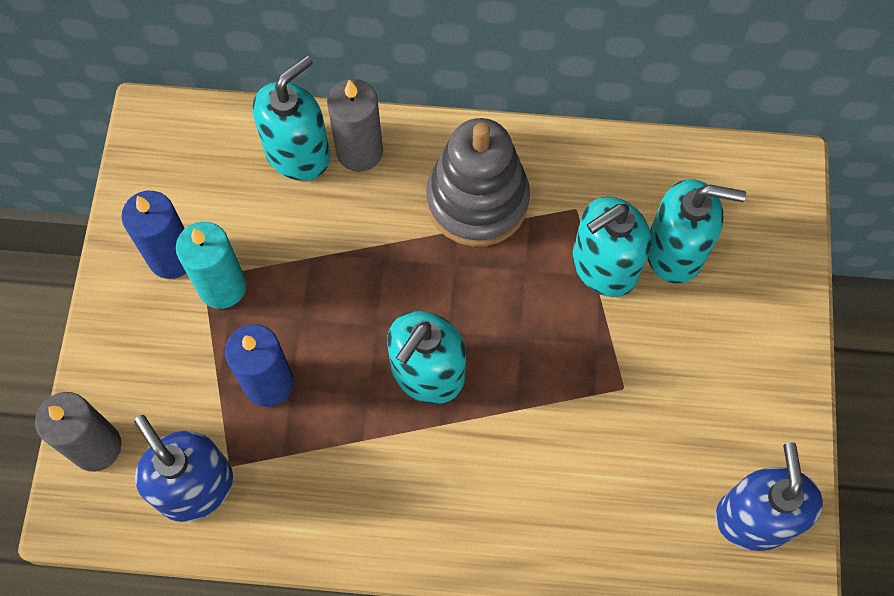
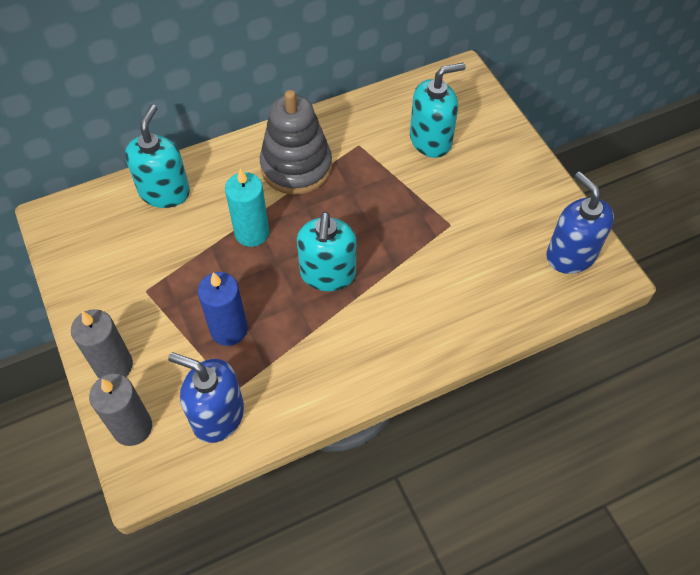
camera: 30 degrees left, 10 degrees down
blue candle [121,191,186,279] -> none
turquoise candle [176,222,246,309] -> turquoise candle moved to [225,168,269,247]
grey candle [327,79,383,172] -> grey candle moved to [71,309,133,379]
turquoise soap dispenser [573,197,651,297] -> none

